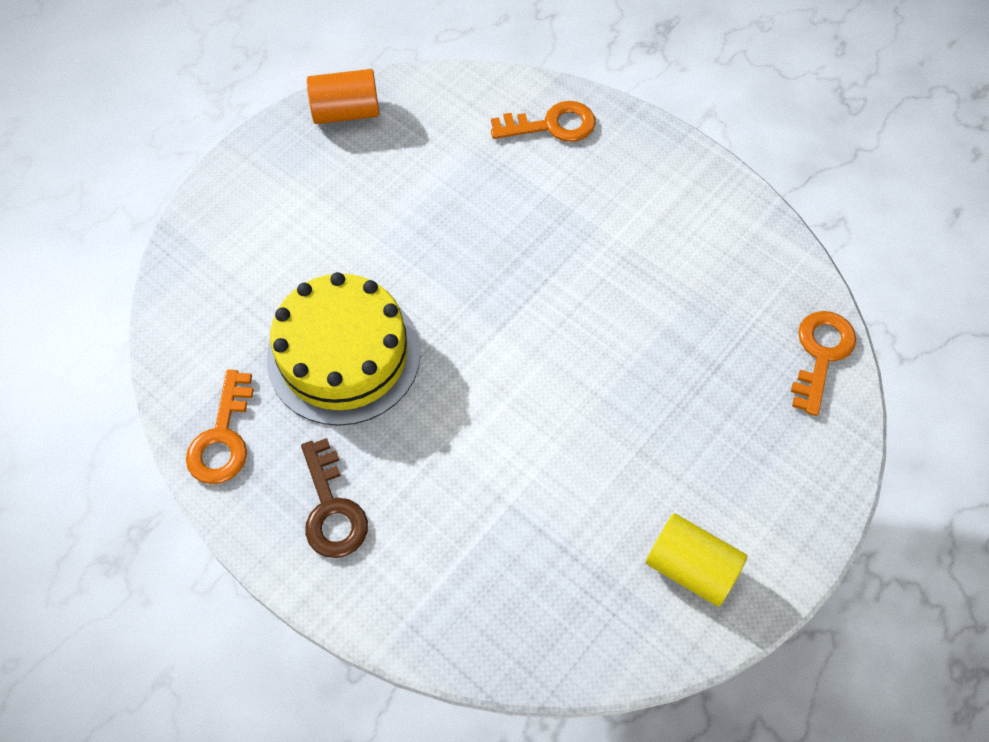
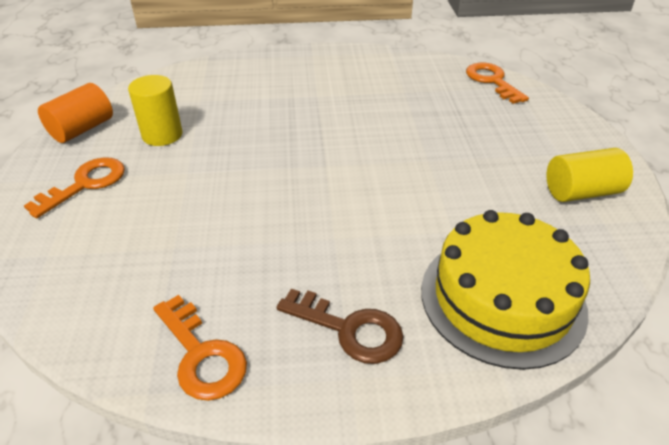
camera: 45 degrees left, 20 degrees down
yellow cake [267,272,421,426] -> yellow cake moved to [421,210,590,370]
orange key [491,101,596,142] -> orange key moved to [24,157,125,218]
none -> yellow cylinder [128,75,182,146]

